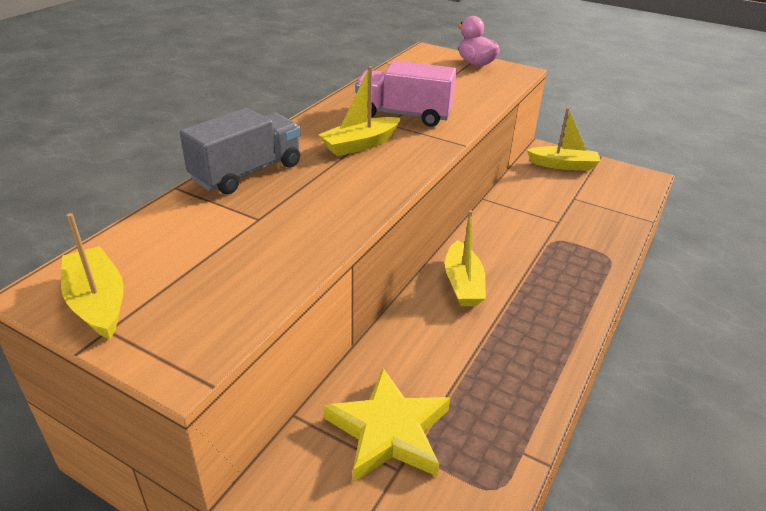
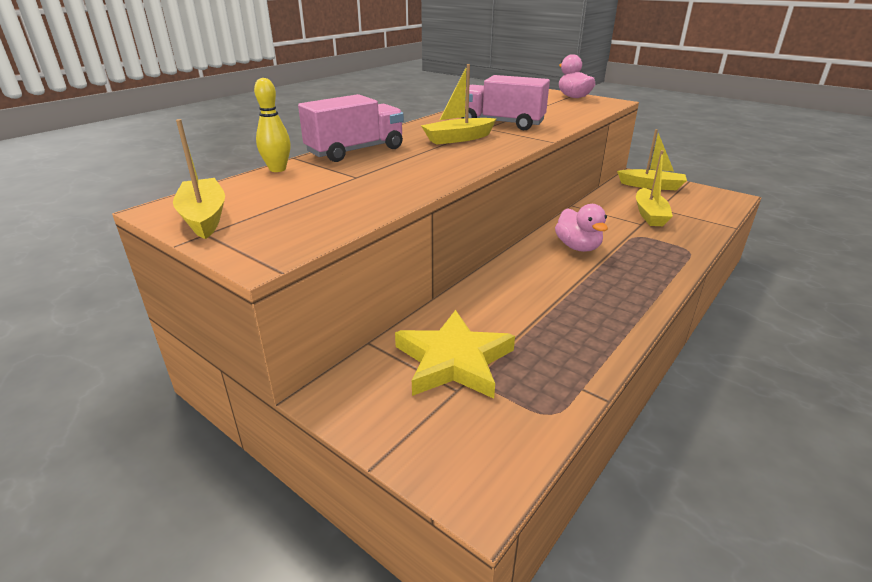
camera: 10 degrees right, 5 degrees down
grey truck [180,108,301,194] -> pink truck [298,94,404,162]
yellow boat [445,210,486,306] -> yellow boat moved to [636,150,673,226]
none -> yellow bowling pin [254,78,291,172]
none -> pink duck [555,204,608,252]

